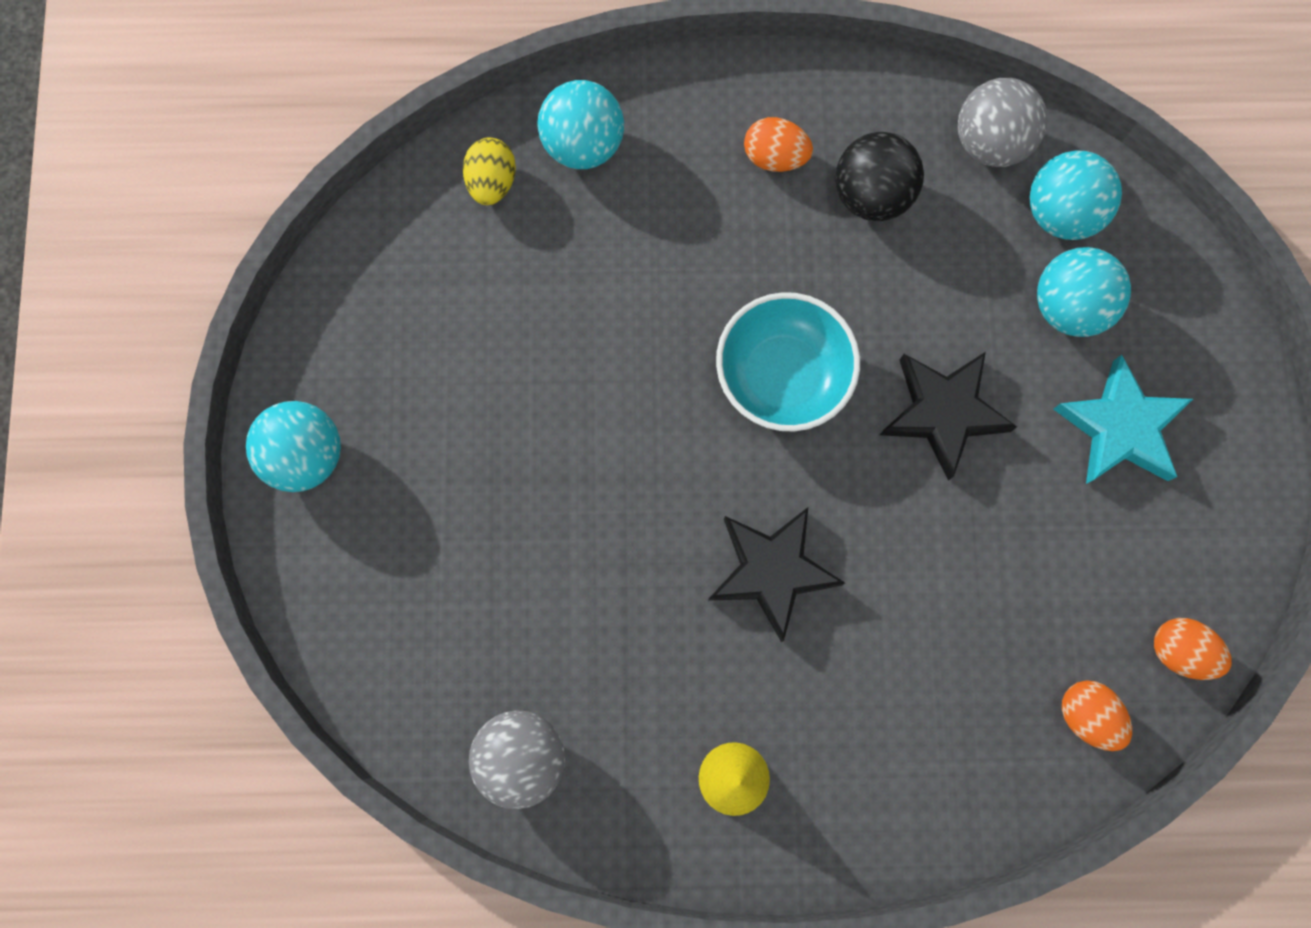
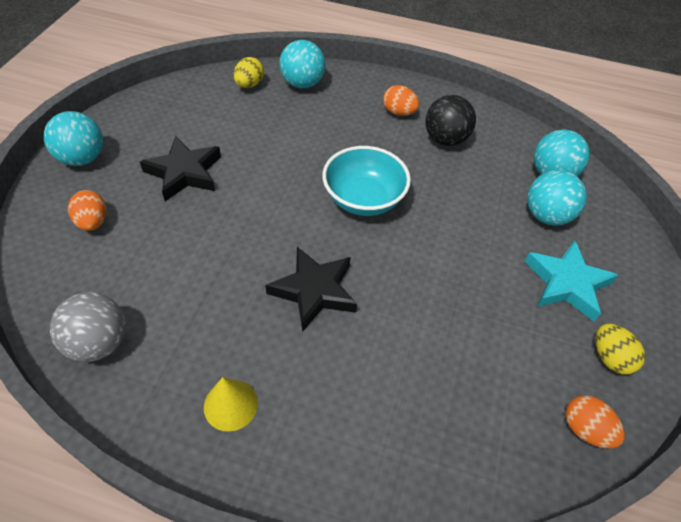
camera: 15 degrees right, 25 degrees down
black star [880,352,1017,481] -> black star moved to [140,136,221,201]
grey ball [958,78,1047,167] -> none
orange egg [1062,680,1132,751] -> orange egg moved to [68,190,107,231]
none -> yellow egg [596,324,645,375]

